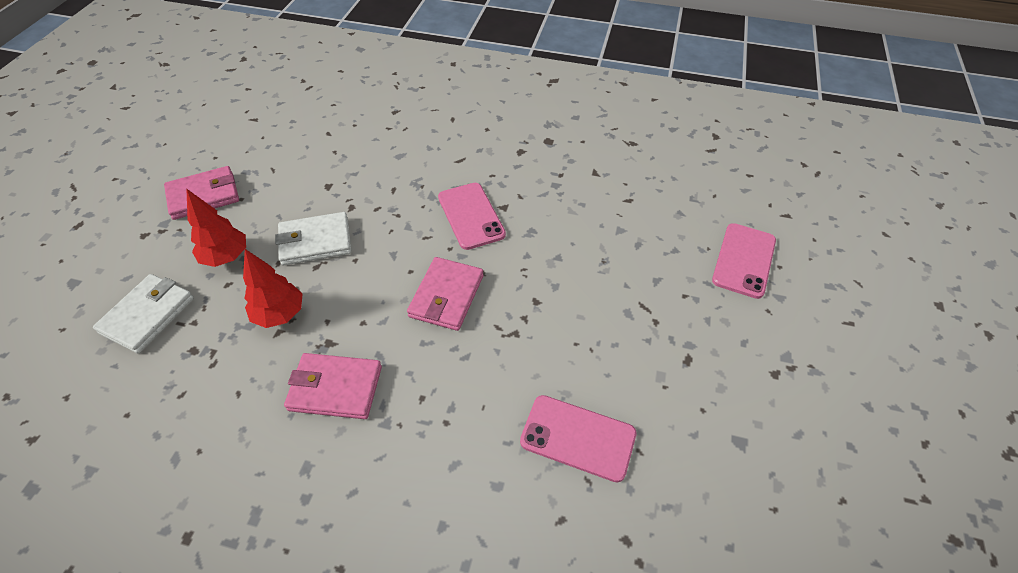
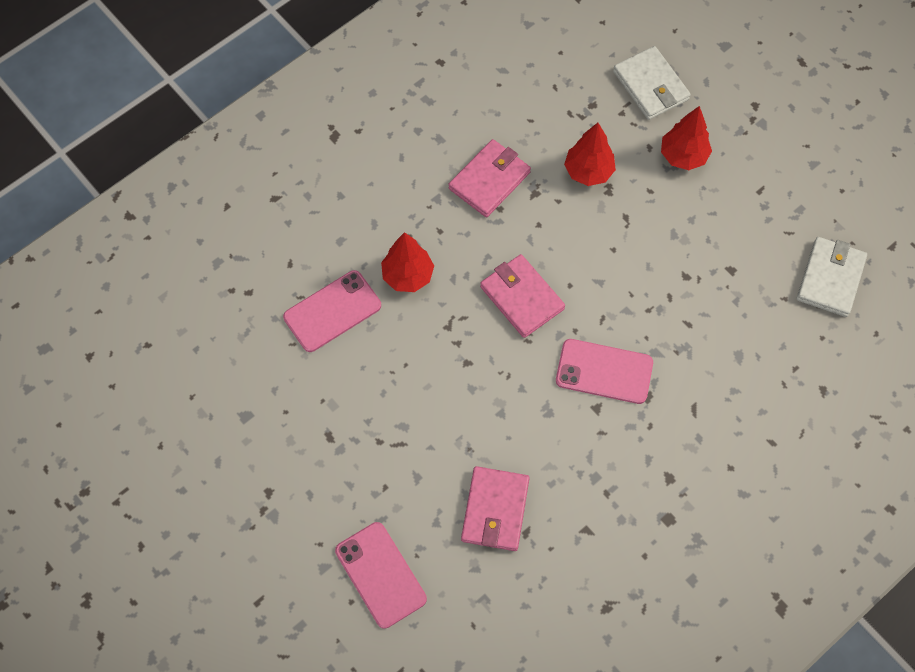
camera: 125 degrees right, 15 degrees up
pink wallet [164,166,239,220] -> pink wallet moved to [461,466,530,551]
white wallet [275,212,351,265] -> white wallet moved to [797,237,867,317]
none -> red tree [381,232,434,292]

